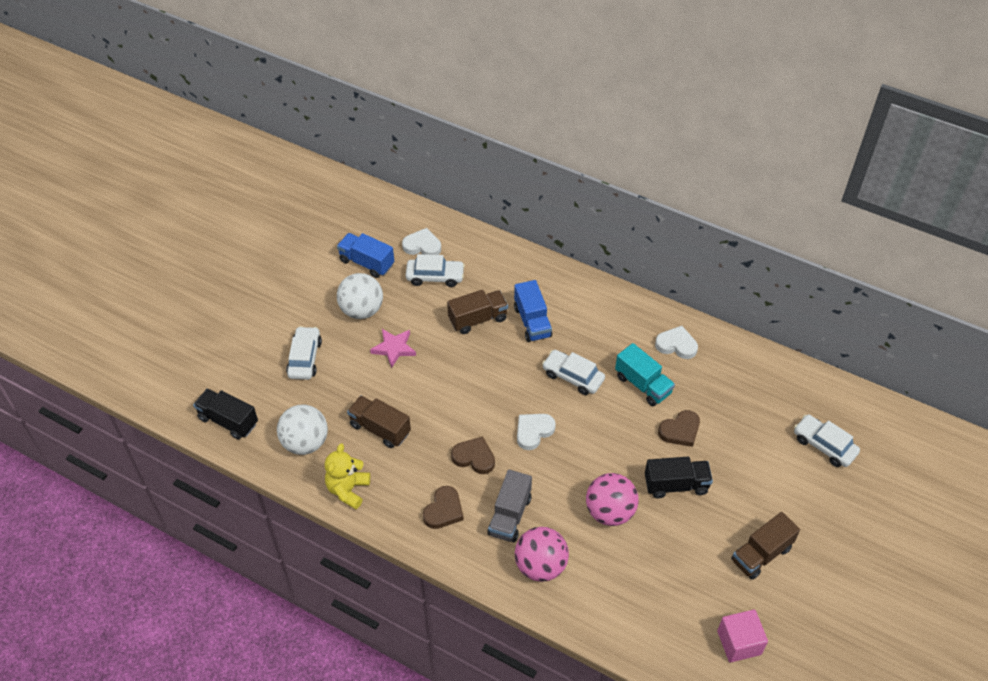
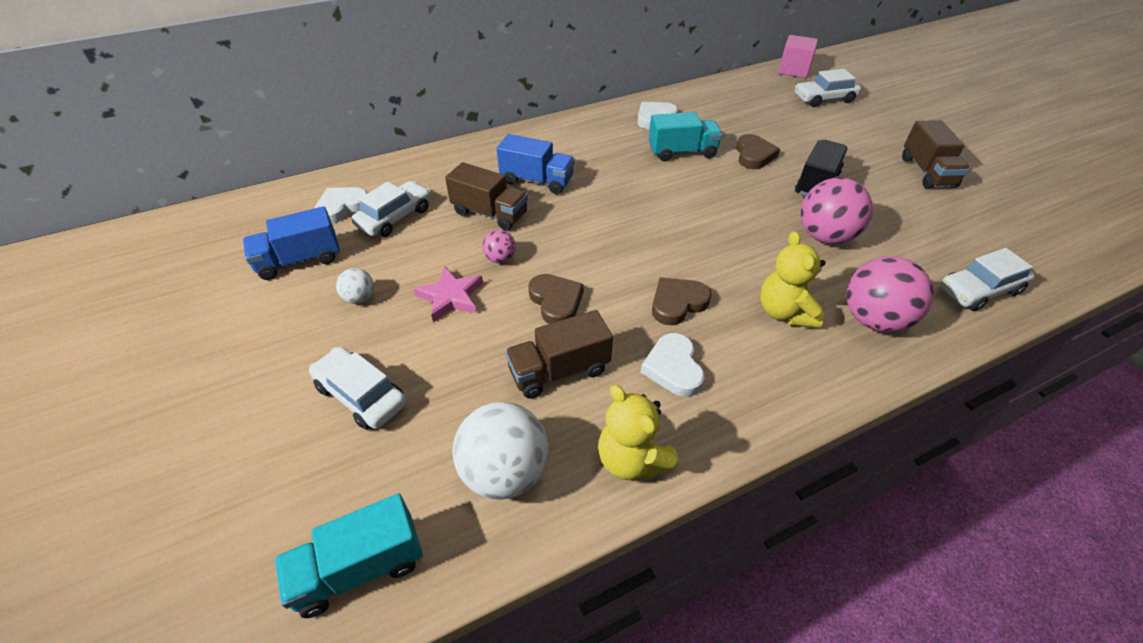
camera: 55 degrees left, 5 degrees down
black truck [193,389,258,439] -> turquoise truck [275,493,423,618]
white ball [337,273,383,319] -> white ball [336,268,374,304], size x0.50
brown heart [423,486,464,529] -> brown heart moved to [528,274,584,324]
brown truck [447,290,508,334] -> brown truck turned 105 degrees clockwise [445,162,528,231]
grey truck [488,470,532,543] -> yellow teddy bear [760,231,825,328]
white heart [517,414,556,450] -> white heart moved to [640,333,705,397]
white car [542,350,605,395] -> white car moved to [940,248,1034,311]
pink cube [717,610,768,662] -> pink cube moved to [778,35,818,78]
none -> pink ball [482,230,516,263]

